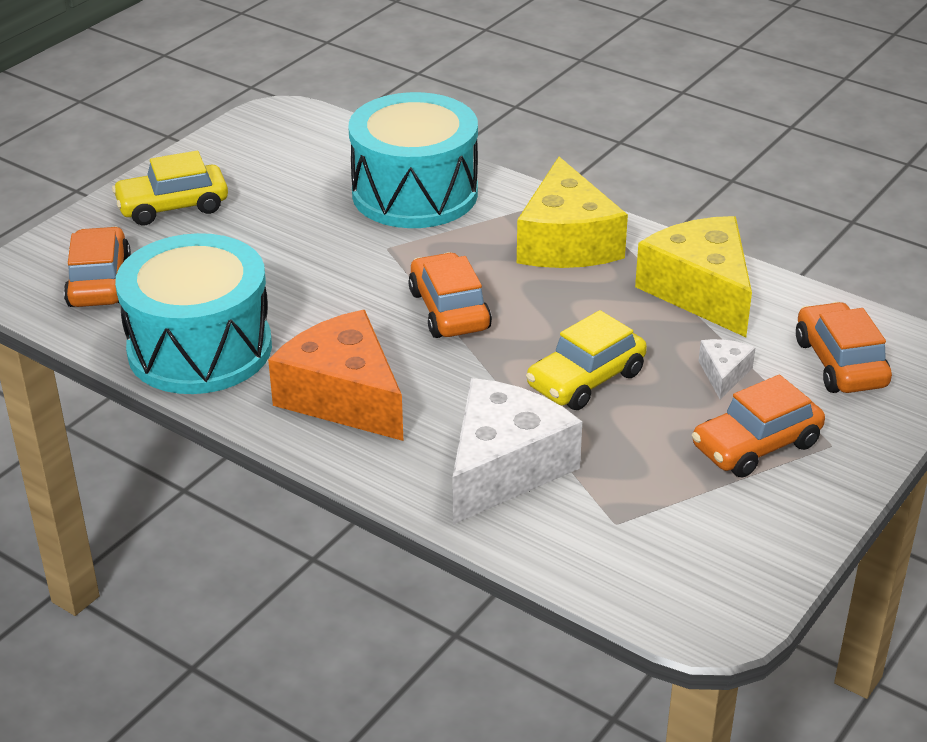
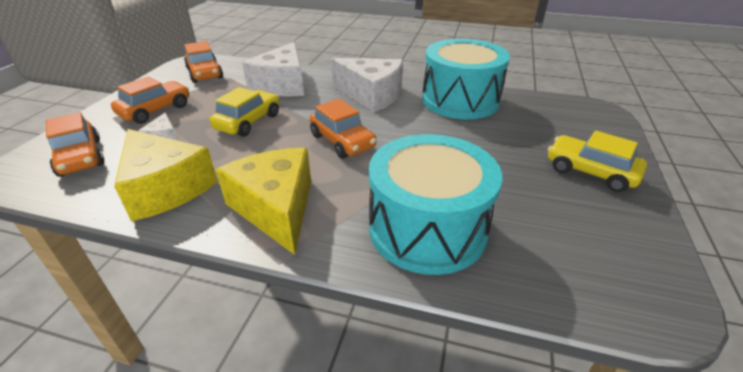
camera: 160 degrees right, 0 degrees up
orange car [64,227,131,307] -> orange car moved to [184,41,223,83]
yellow car [112,151,228,225] -> yellow car turned 105 degrees counterclockwise [548,131,647,192]
orange cheese [268,310,403,441] -> white cheese [331,58,403,112]

